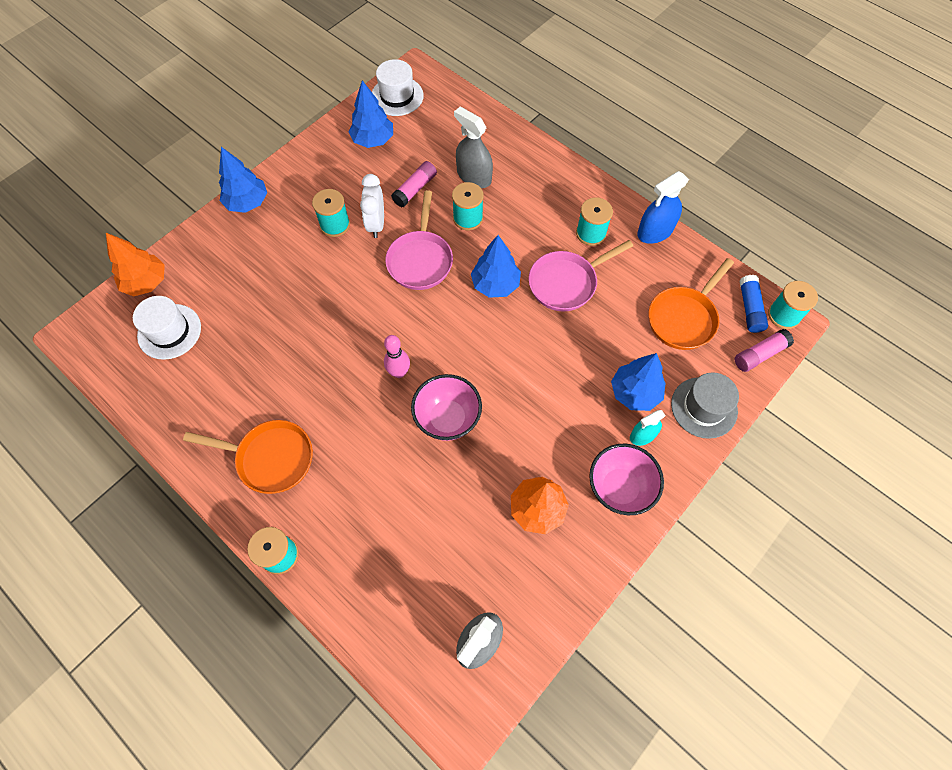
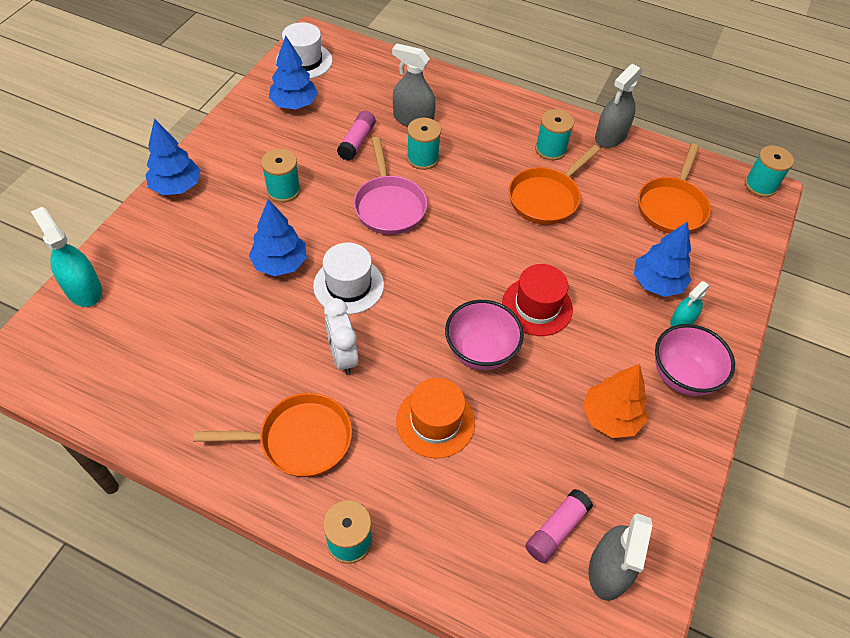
camera: 20 degrees left, 10 degrees down
orange tree [106,233,165,296] -> turquoise spray bottle [31,207,102,307]
white hat [133,296,201,360] -> white hat moved to [313,243,384,314]
white clock [360,174,384,238] -> white clock moved to [324,298,358,375]
pink bowling pin [384,335,410,378] -> none
blue tree [471,235,521,298] -> blue tree moved to [249,199,307,276]
pink pan [529,240,633,312] -> orange pan [509,145,600,225]
blue spray bottle [637,171,689,244] -> grey spray bottle [595,64,642,148]
grey hat [671,373,739,439] -> none
pink glue stick [735,329,794,372] -> pink glue stick moved to [525,489,593,563]
blue glue stick [739,275,768,333] -> none
none -> orange hat [396,378,475,458]
none -> red hat [502,264,573,336]

